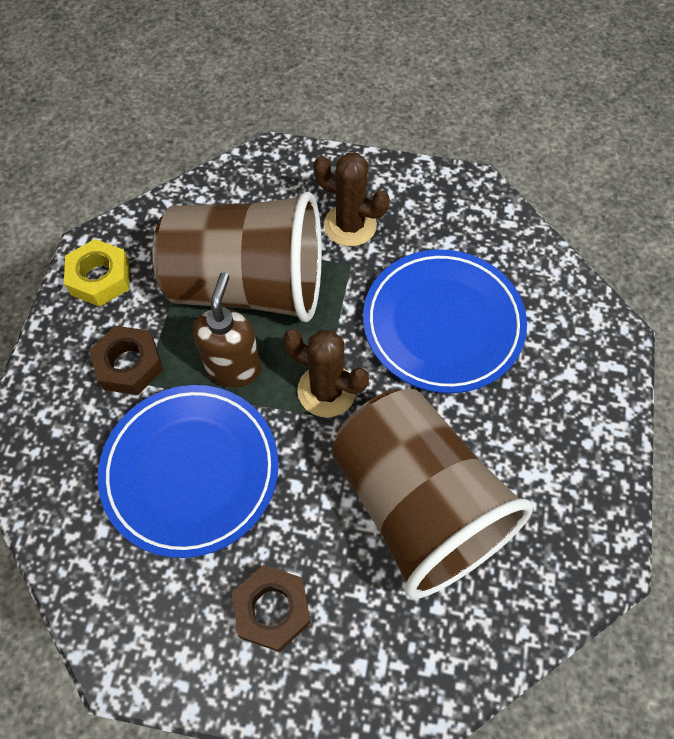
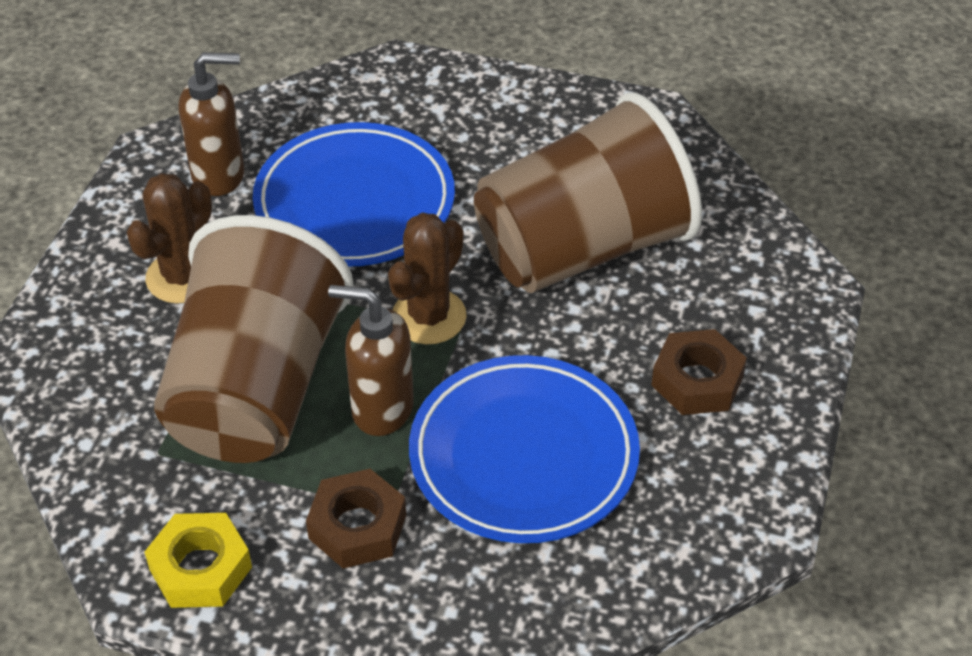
camera: 85 degrees left, 15 degrees down
none -> brown soap dispenser [179,52,244,196]

